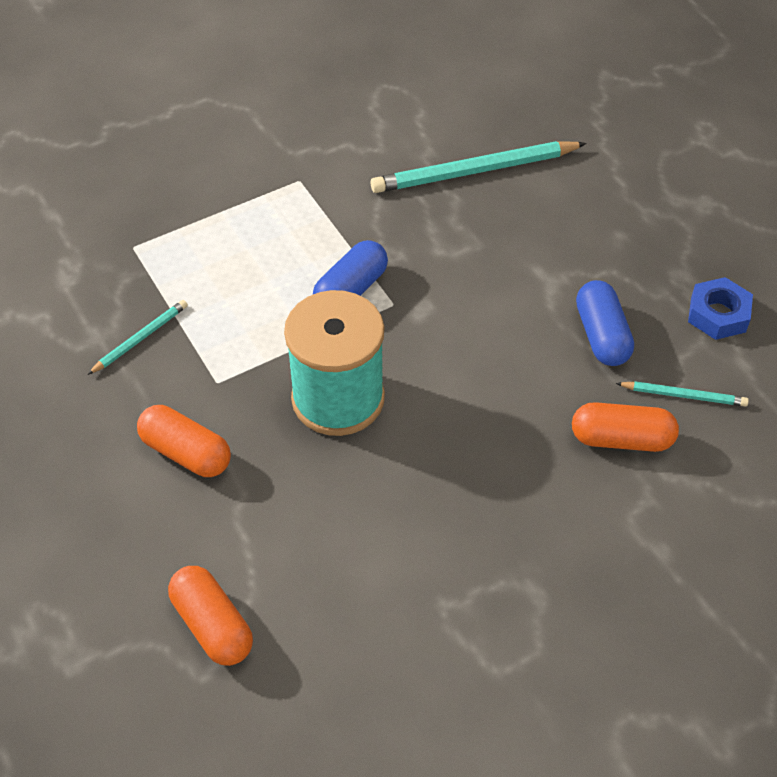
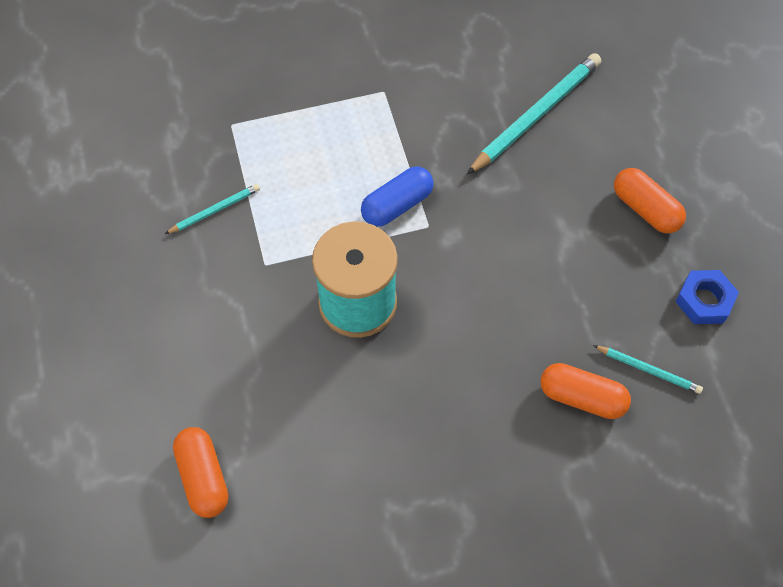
camera: 15 degrees right, 10 degrees up
orange capsule [137,405,231,477] -> orange capsule moved to [614,168,686,233]
turquoise pencil [371,141,587,193] -> turquoise pencil turned 135 degrees clockwise [467,53,601,174]
blue capsule [576,280,634,366] -> none

